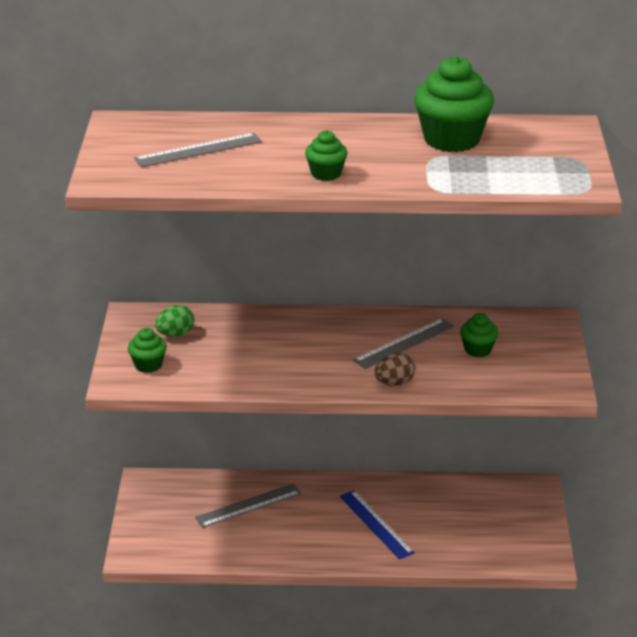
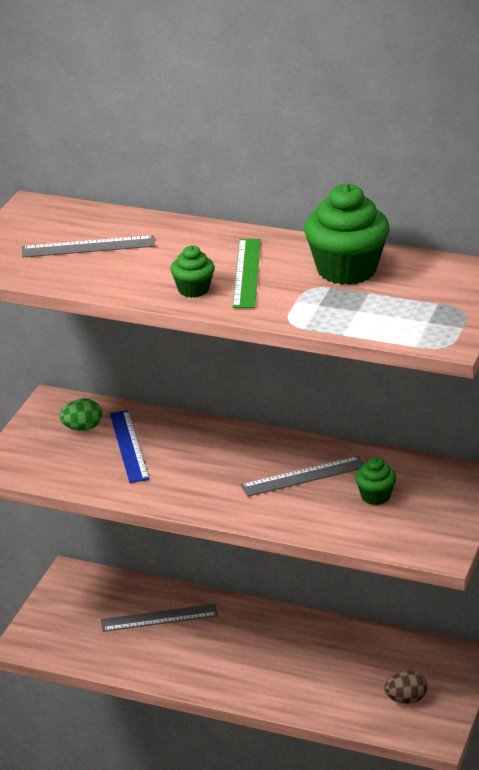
camera: 20 degrees right, 0 degrees up
green cupcake [128,328,167,373] -> none
blue ruler [340,490,415,560] -> blue ruler moved to [110,410,149,483]
brown egg [375,353,415,386] -> brown egg moved to [384,671,427,704]
none -> green ruler [233,239,261,308]

